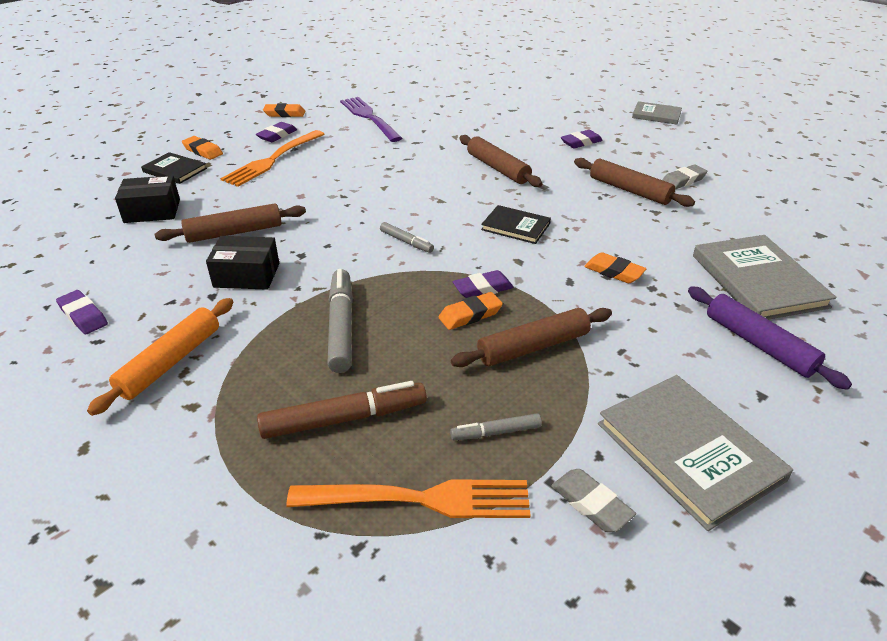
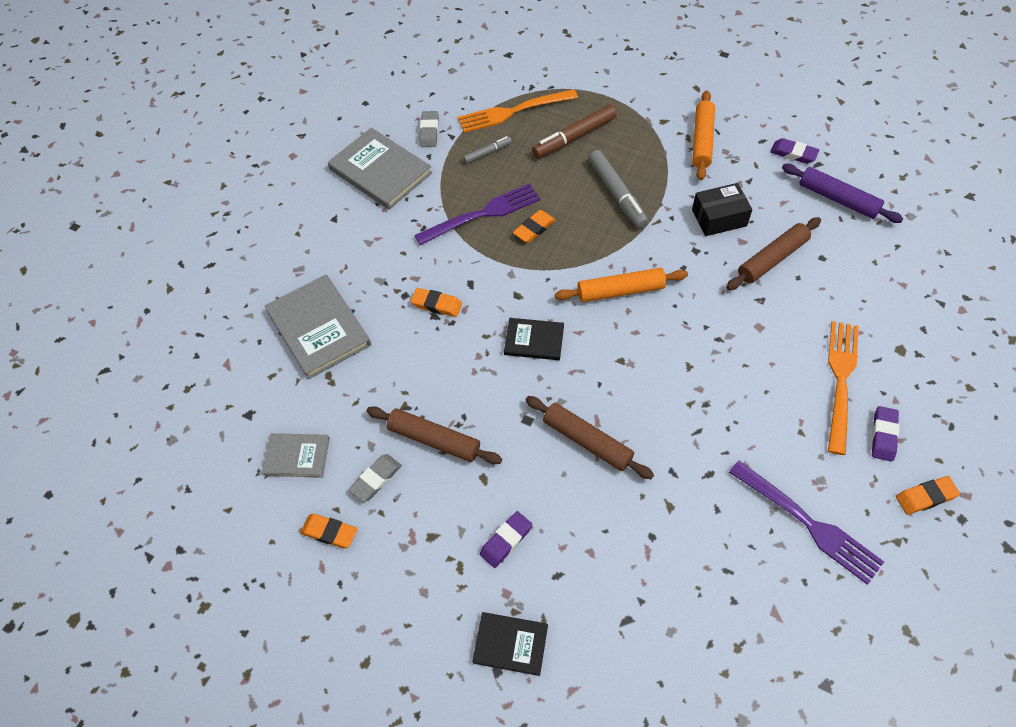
camera: 165 degrees right, 20 degrees up
black box [115,175,180,223] -> none
black book [141,152,207,184] -> black book moved to [472,612,548,676]
orange eraser [182,136,223,160] -> orange eraser moved to [301,514,357,548]
grey marker [380,222,434,253] -> orange rolling pin [555,268,688,302]
brown rolling pin [451,308,612,367] -> purple fork [414,183,541,245]
purple eraser [452,270,514,298] -> none
grey eraser [551,469,636,532] -> grey eraser turned 60 degrees clockwise [419,111,439,147]
grey book [632,101,682,125] -> grey book moved to [262,433,330,478]
purple rolling pin [688,286,852,390] -> purple rolling pin moved to [782,164,903,223]

